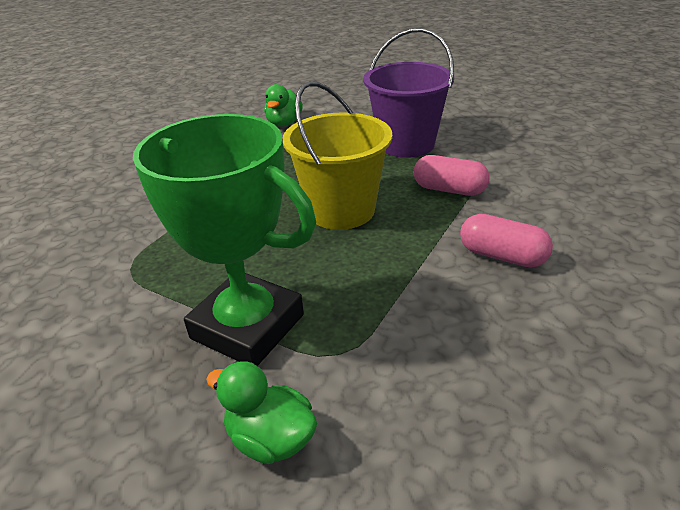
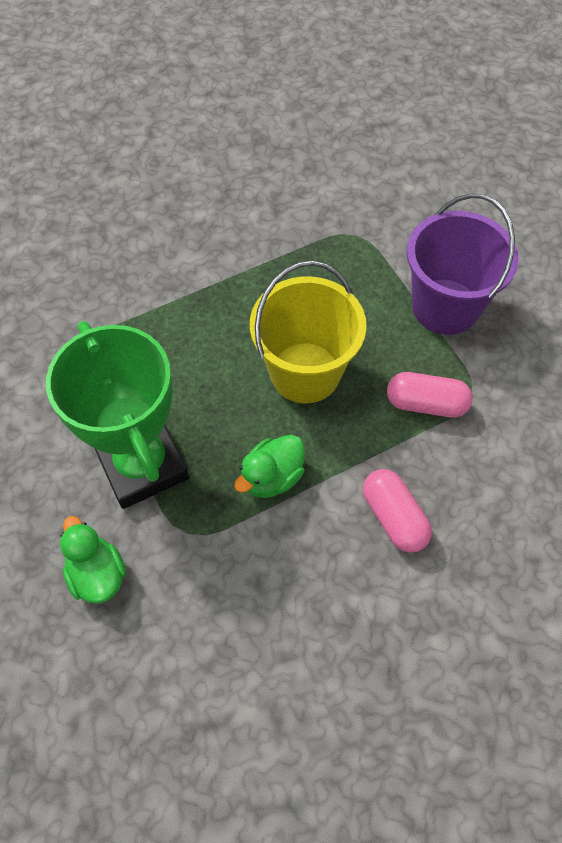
camera: 30 degrees right, 25 degrees up
green duck [264,84,303,127] -> green duck moved to [234,435,305,498]
pink capsule [414,155,490,196] -> pink capsule turned 45 degrees counterclockwise [387,372,473,417]

